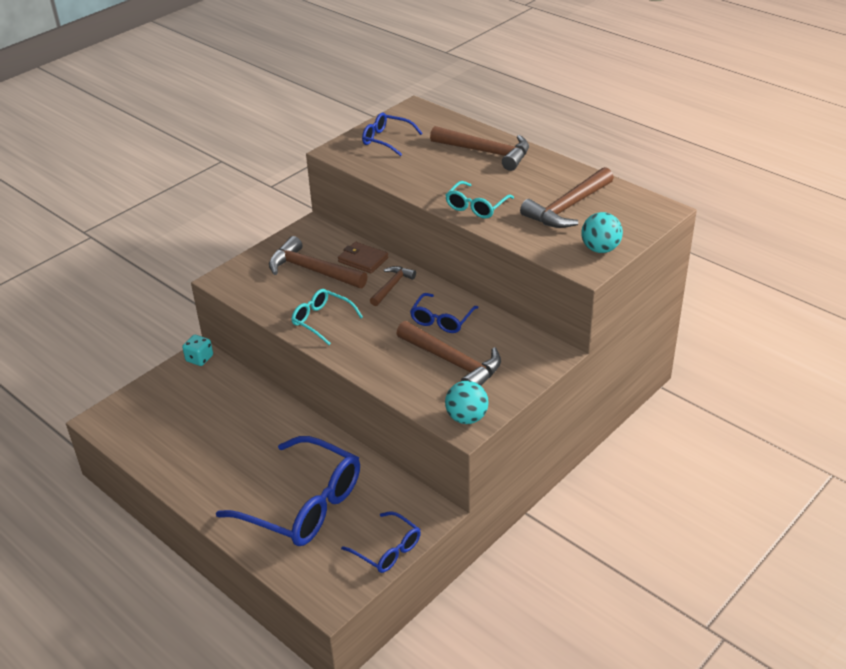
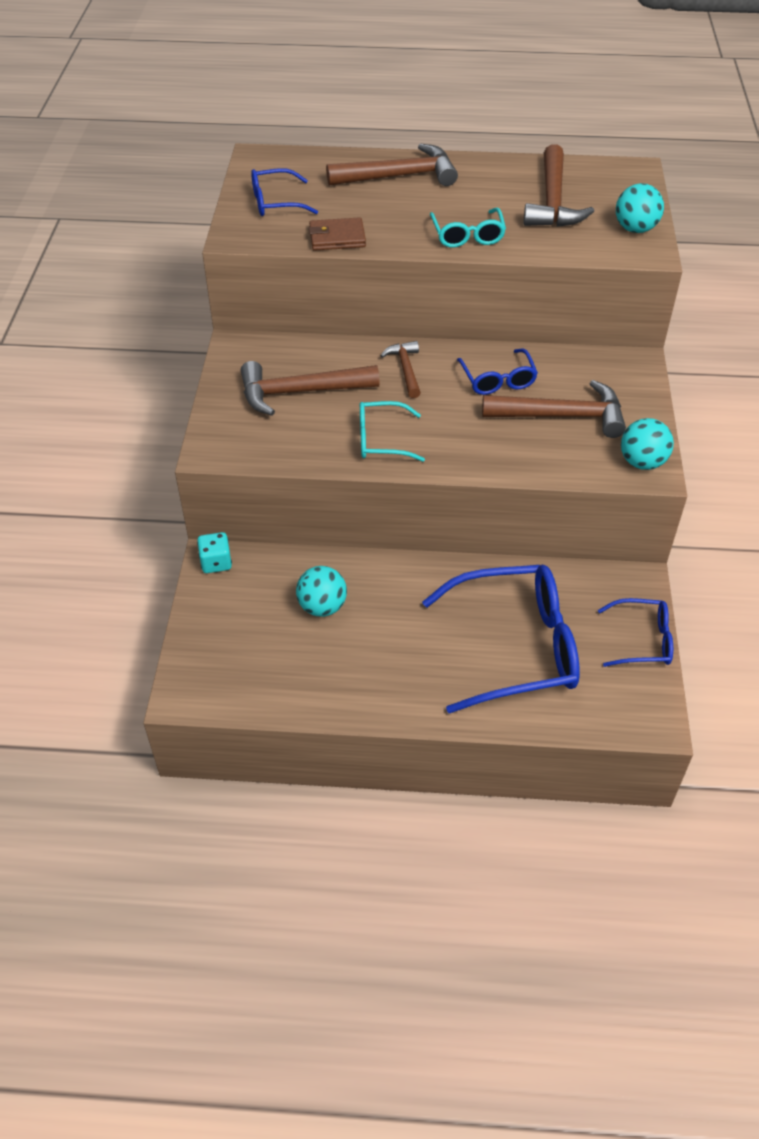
camera: 40 degrees left, 10 degrees up
brown wallet [338,242,388,274] -> brown wallet moved to [309,217,366,251]
none -> turquoise ball [296,566,347,617]

